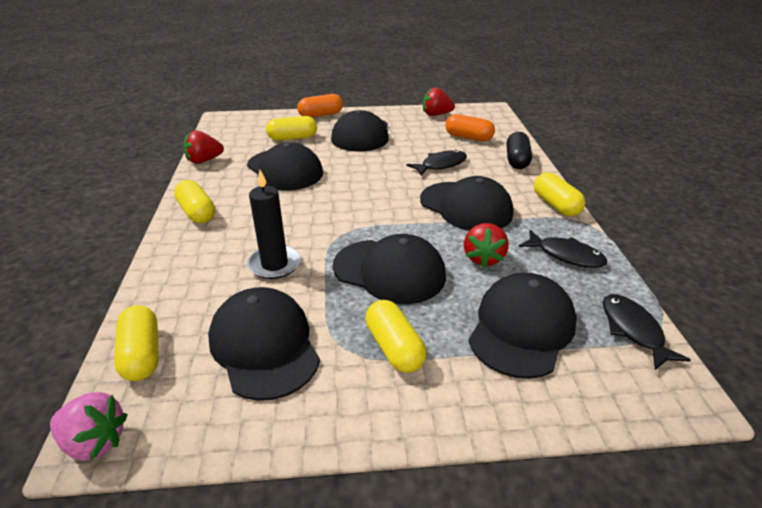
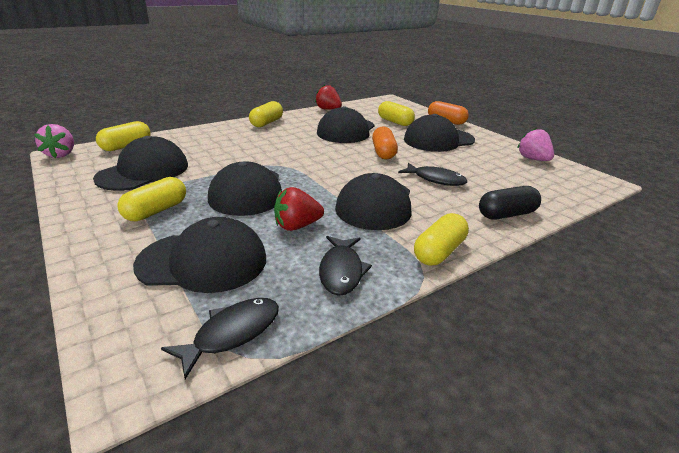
camera: 60 degrees right, 5 degrees down
black candle [247,170,301,279] -> none
red strawberry [423,87,455,116] -> pink strawberry [517,128,554,161]
orange capsule [445,114,495,141] -> orange capsule moved to [372,126,398,159]

